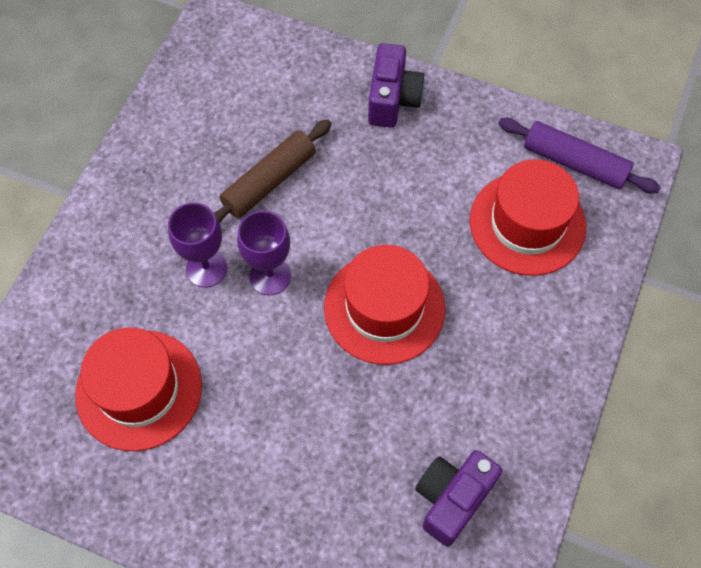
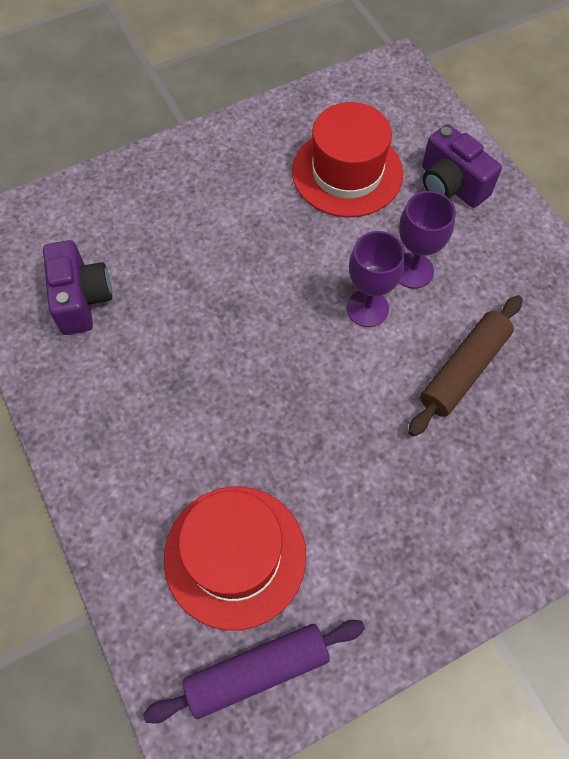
camera: 130 degrees right, 0 degrees up
brown rolling pin [214,119,332,223] -> brown rolling pin turned 45 degrees clockwise [408,295,522,437]
red hat [324,245,445,365] -> none
purple camera [368,43,425,128] -> purple camera moved to [422,124,502,208]

